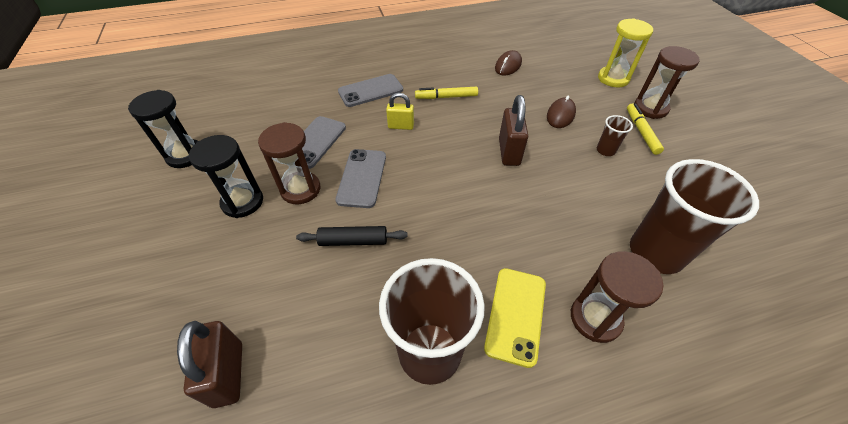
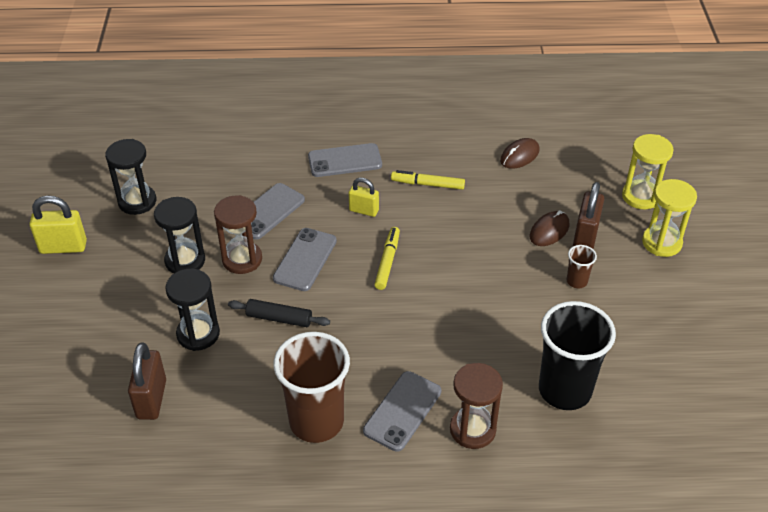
camera: 15 degrees right, 5 degrees down
yellow phone [484,268,546,368] -> grey phone [363,371,441,452]
brown padlock [499,95,528,166] -> brown padlock moved to [573,182,604,249]
yellow marker [627,103,664,155] -> yellow marker moved to [374,227,400,290]
brown cup [630,159,759,274] -> black cup [539,301,616,410]
brown hourglass [634,46,700,119] -> yellow hourglass [642,179,697,257]
none -> yellow padlock [29,195,87,254]
none -> black hourglass [165,269,220,351]

